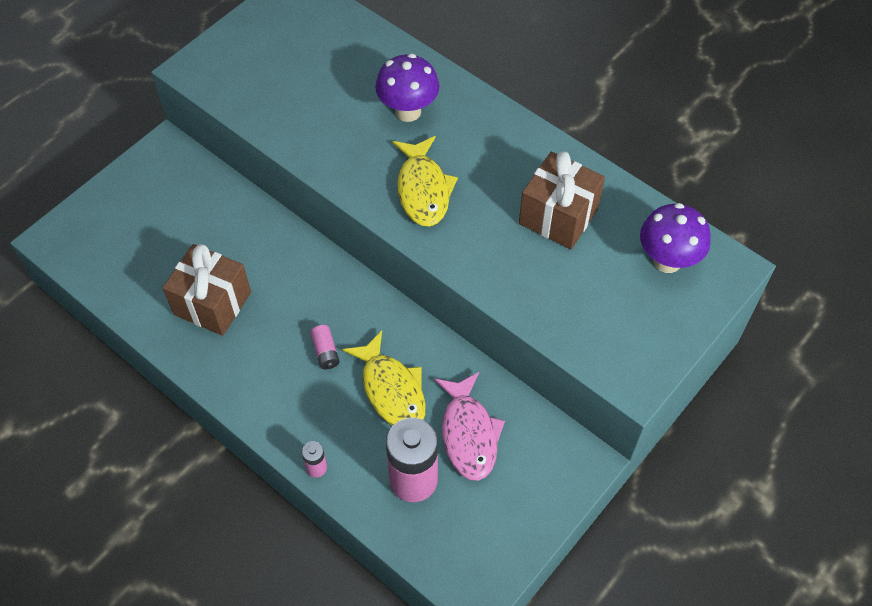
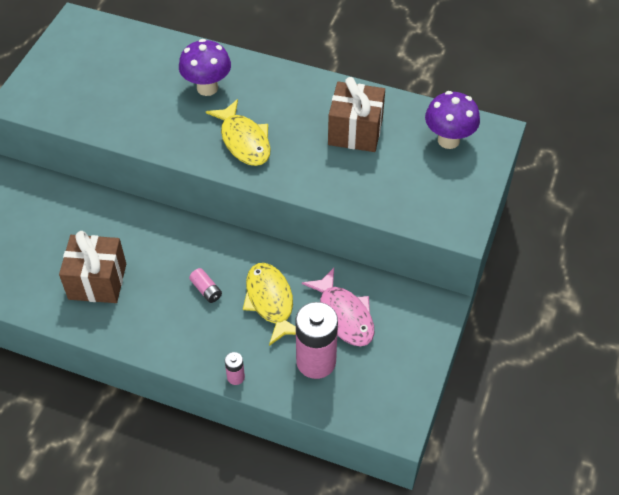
camera: 20 degrees left, 5 degrees down
yellow fish [342,330,426,425] -> yellow fish turned 150 degrees counterclockwise [243,263,296,346]

